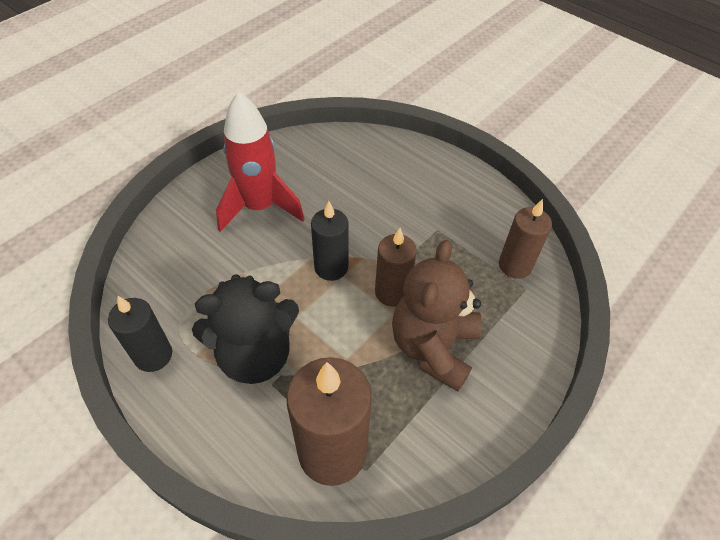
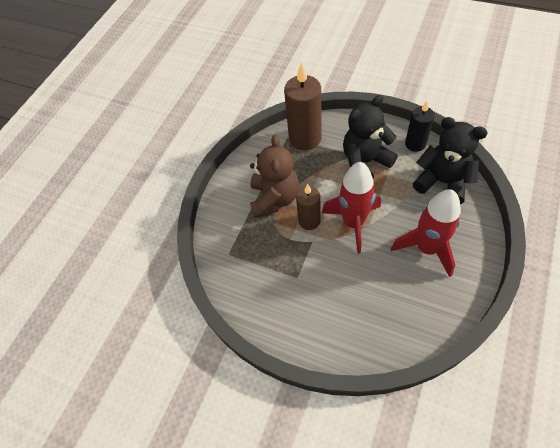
camera: 170 degrees right, 5 degrees up
black candle [311,201,349,281] -> red rocket [322,162,381,254]
brown candle [499,199,552,279] -> none
none -> black teddy bear [413,117,488,204]

